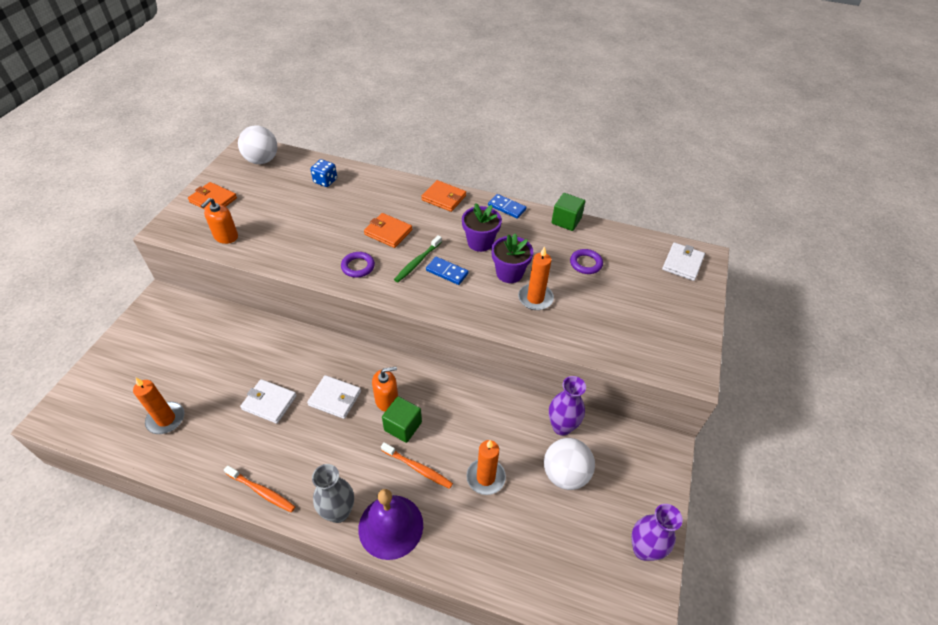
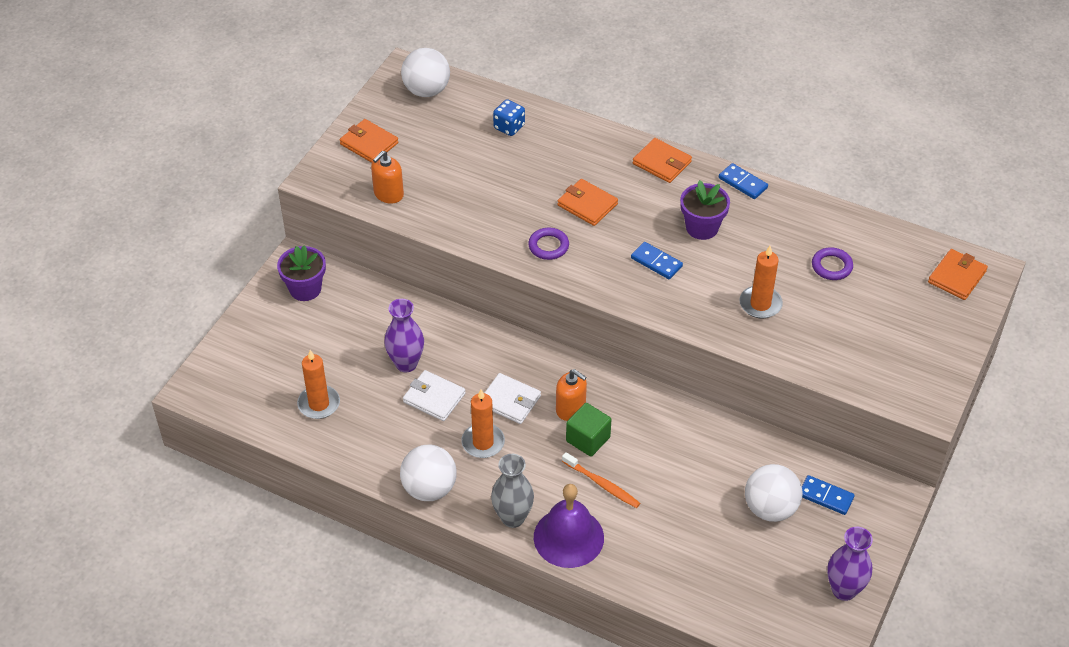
camera: 10 degrees right, 0 degrees up
orange toothbrush [224,465,295,512] -> white ball [400,445,457,501]
orange soap dispenser [372,367,398,412] -> orange soap dispenser turned 45 degrees clockwise [556,369,587,421]
green toothbrush [394,235,442,282] -> none
orange candle [466,440,506,495] -> orange candle moved to [461,389,505,458]
purple flower pot [491,234,533,283] -> purple flower pot moved to [277,245,326,301]
purple vase [549,376,586,436] -> purple vase moved to [384,299,424,372]
green cube [552,193,585,231] -> none
white wallet [662,242,705,281] -> orange wallet [928,249,988,300]
none -> blue domino [802,475,855,515]

